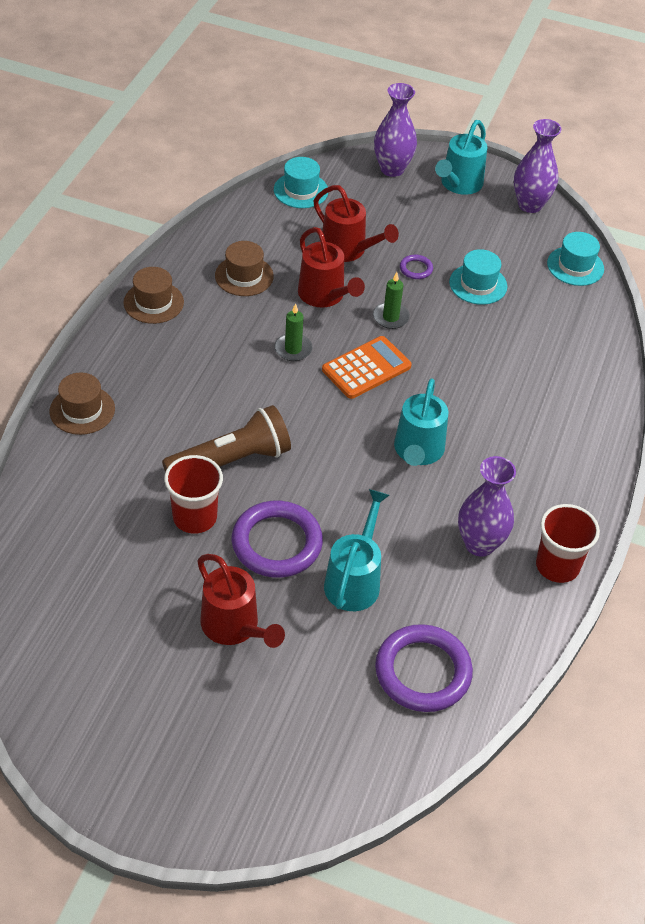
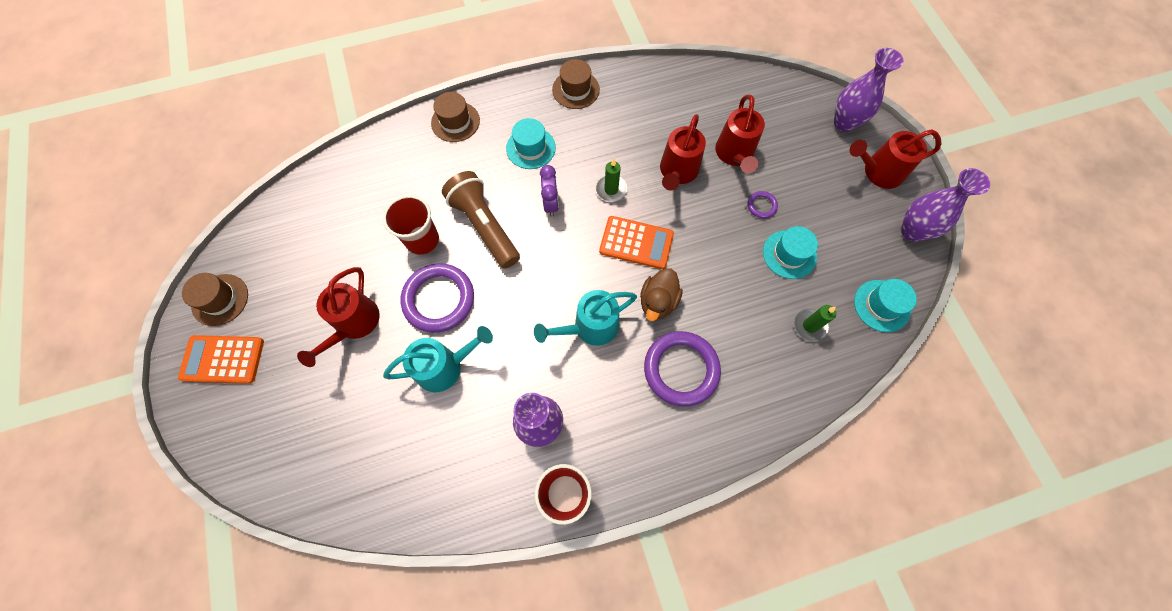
camera: 55 degrees right, 20 degrees up
brown flashlight [162,405,291,472] -> brown flashlight turned 150 degrees counterclockwise [442,171,520,269]
brown hat [215,241,274,296] -> brown hat moved to [182,273,248,326]
turquoise hat [274,157,328,208] -> turquoise hat moved to [506,118,556,169]
green candle [373,272,410,329] -> green candle moved to [794,305,836,342]
purple ring [375,624,473,712] -> purple ring moved to [644,331,721,407]
turquoise watering can [435,120,487,195] -> red watering can [850,129,942,189]
none -> orange calculator [178,335,264,384]
none -> purple clock [540,165,559,217]
none -> brown duck [640,268,683,321]

